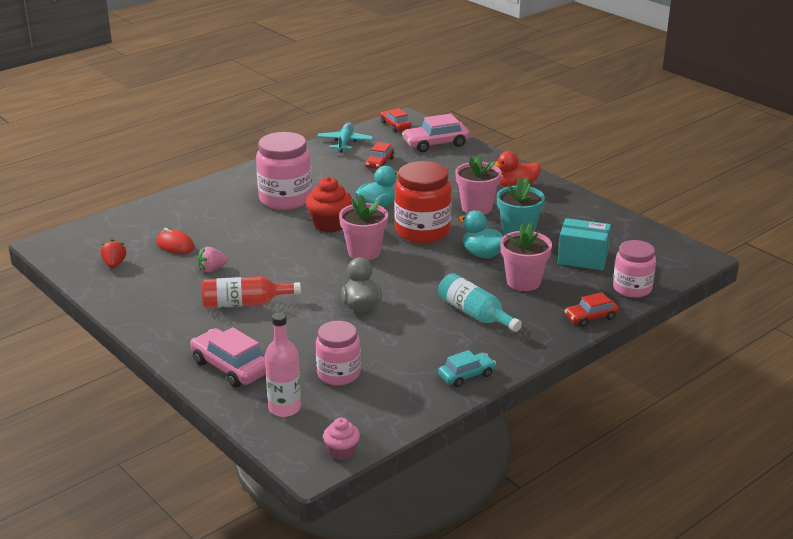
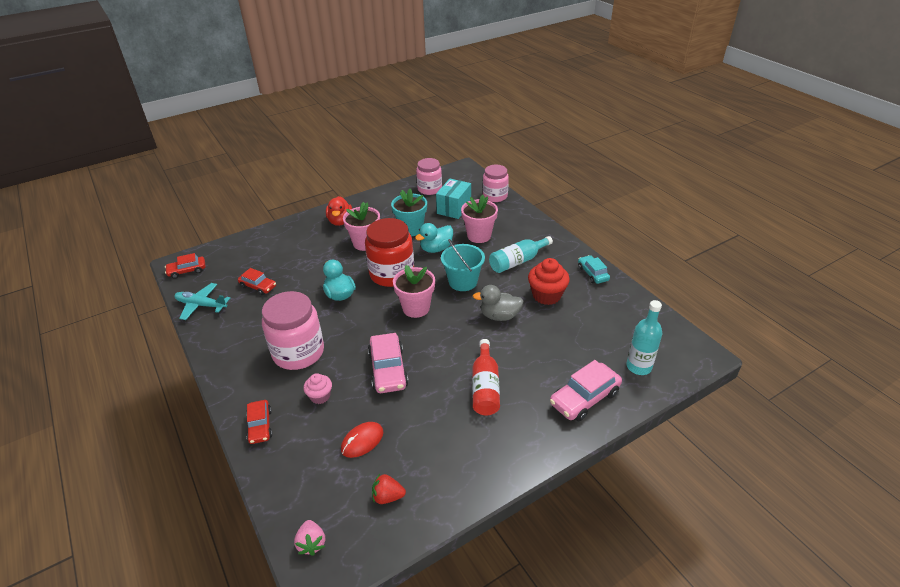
camera: 80 degrees left, 10 degrees up
pink strawberry [198,247,228,272] -> pink strawberry moved to [294,520,325,556]
pink bottle [265,313,301,417] -> turquoise bottle [626,300,662,375]
red cupcake [306,177,352,233] -> red cupcake moved to [528,258,570,305]
pink jar [316,321,361,385] -> pink jar moved to [416,158,442,195]
pink cupcake [323,418,360,460] -> pink cupcake moved to [303,373,332,404]
pink car [402,114,470,152] -> pink car moved to [368,333,408,393]
red car [564,292,619,327] -> red car moved to [246,400,272,444]
none -> turquoise bucket [441,239,485,291]

